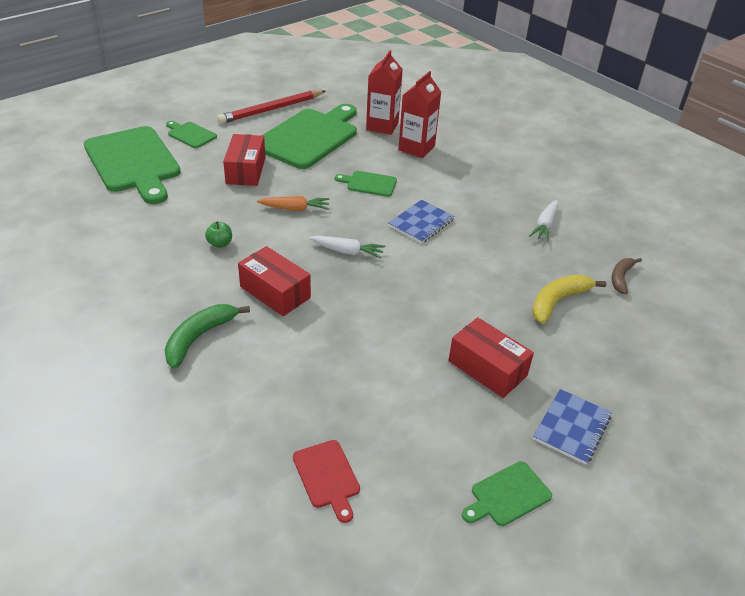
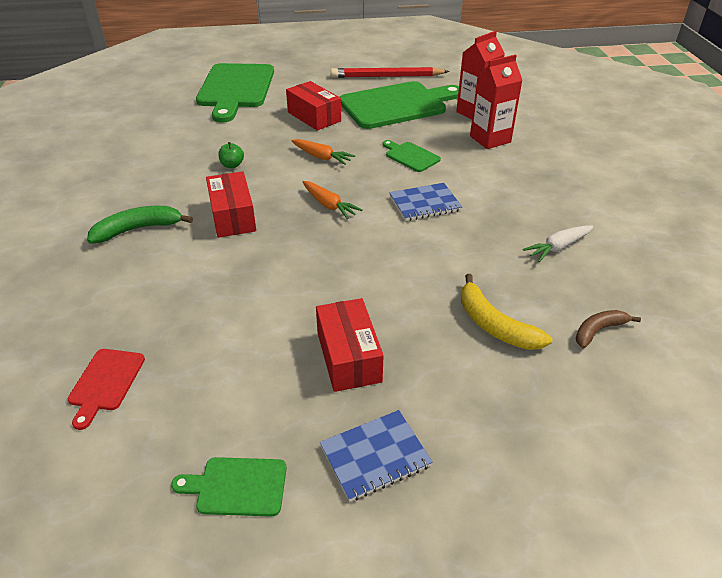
camera: 35 degrees right, 0 degrees up
green cutting board [166,121,217,148] -> none
red box [223,134,265,186] -> red box turned 75 degrees counterclockwise [286,81,341,131]
white carrot [309,236,385,259] -> orange carrot [303,181,363,219]
yellow banana [532,275,606,324] -> yellow banana turned 120 degrees counterclockwise [461,274,552,350]

